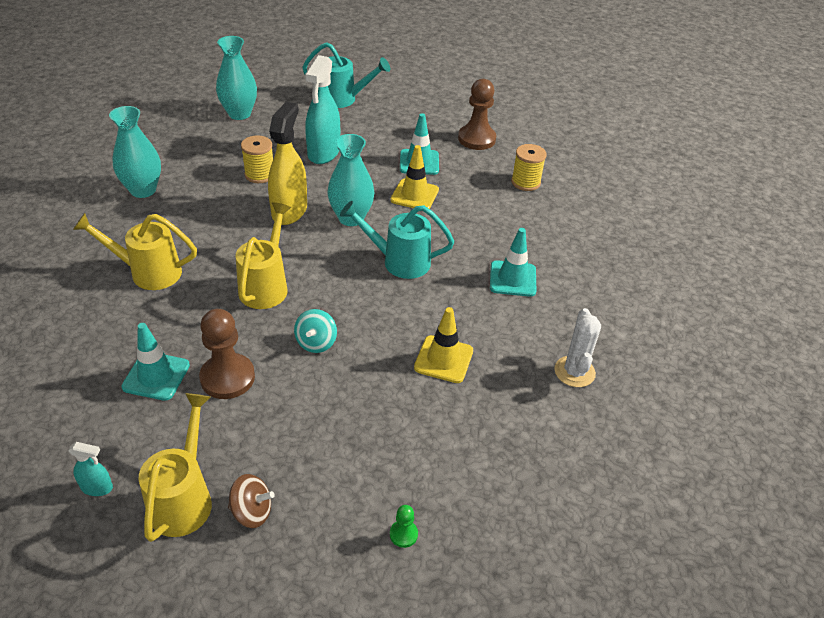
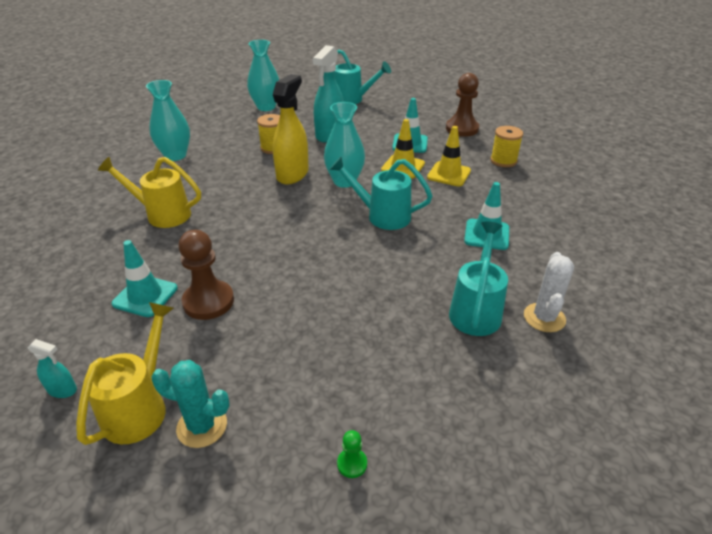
camera: 10 degrees right, 5 degrees down
brown spinning top [228,474,275,528] -> turquoise cactus [151,360,230,448]
yellow watering can [236,202,291,309] -> none
turquoise spinning top [294,309,337,353] -> none
yellow traffic cone [414,307,473,383] -> yellow traffic cone moved to [427,126,471,187]
none -> turquoise watering can [449,221,508,336]

